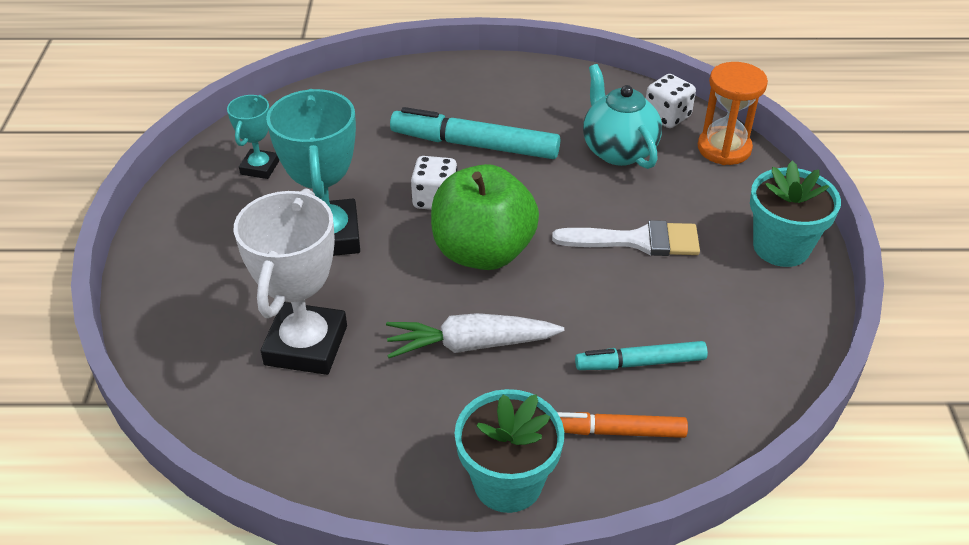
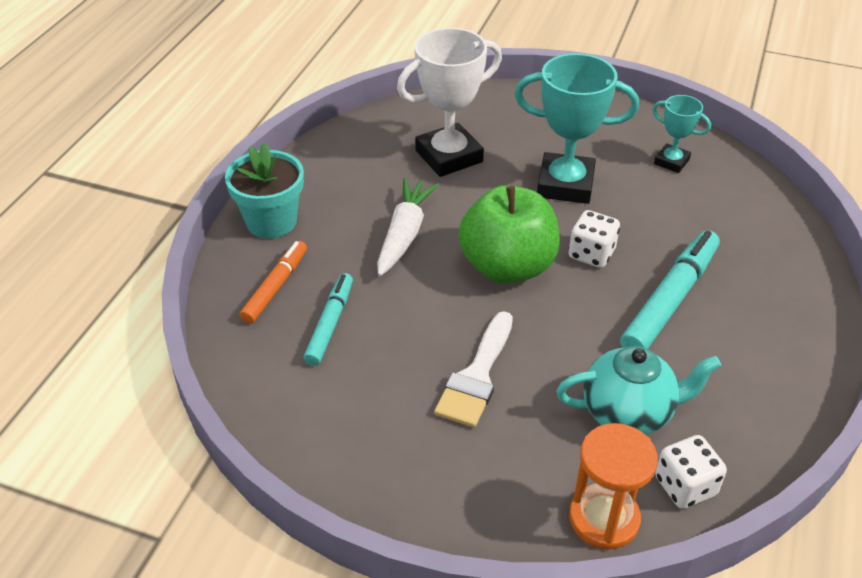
camera: 110 degrees right, 0 degrees up
white trophy [234,188,347,375] -> white trophy turned 60 degrees counterclockwise [397,28,502,177]
turquoise flower pot [750,161,841,267] -> none

